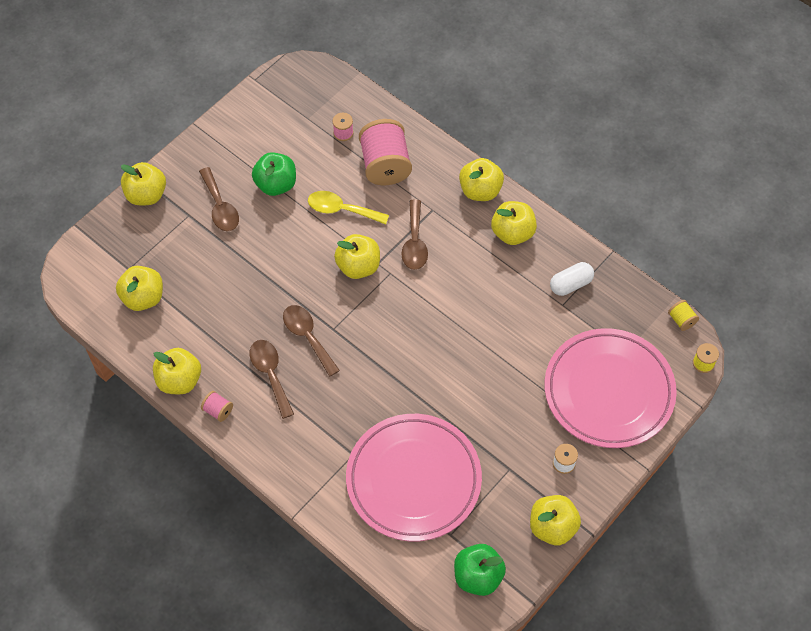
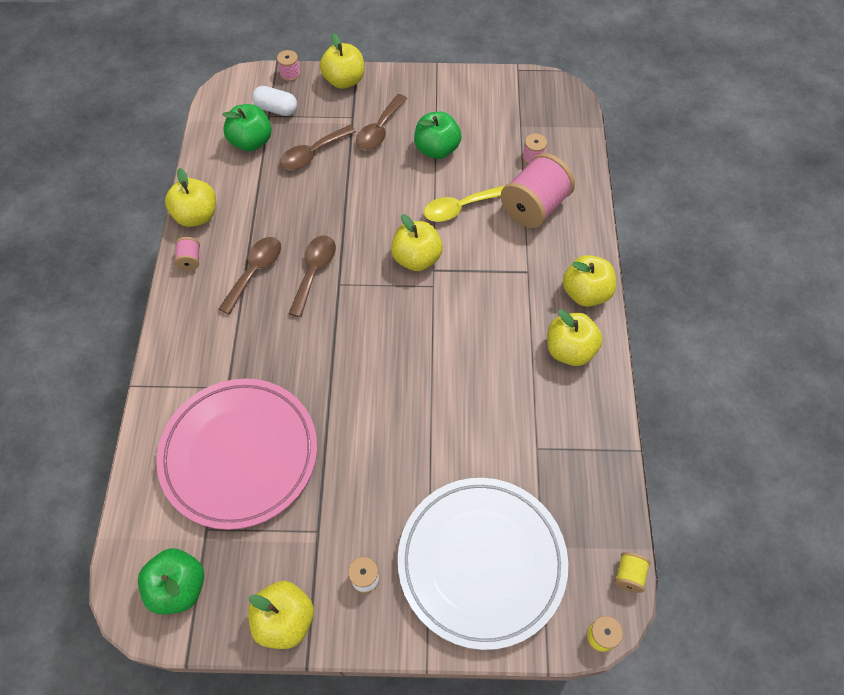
camera: 50 degrees right, 0 degrees up
yellow apple [116,266,163,311] -> green apple [223,104,272,151]
yellow spoon [308,191,389,224] -> yellow spoon turned 90 degrees counterclockwise [424,185,504,222]
brown spoon [401,200,428,270] -> brown spoon moved to [280,125,356,170]
pink plate [544,328,677,448] -> white plate [398,478,568,650]
white capsule [550,262,594,296] -> white capsule moved to [252,86,297,116]
none -> pink spool [277,50,300,81]

